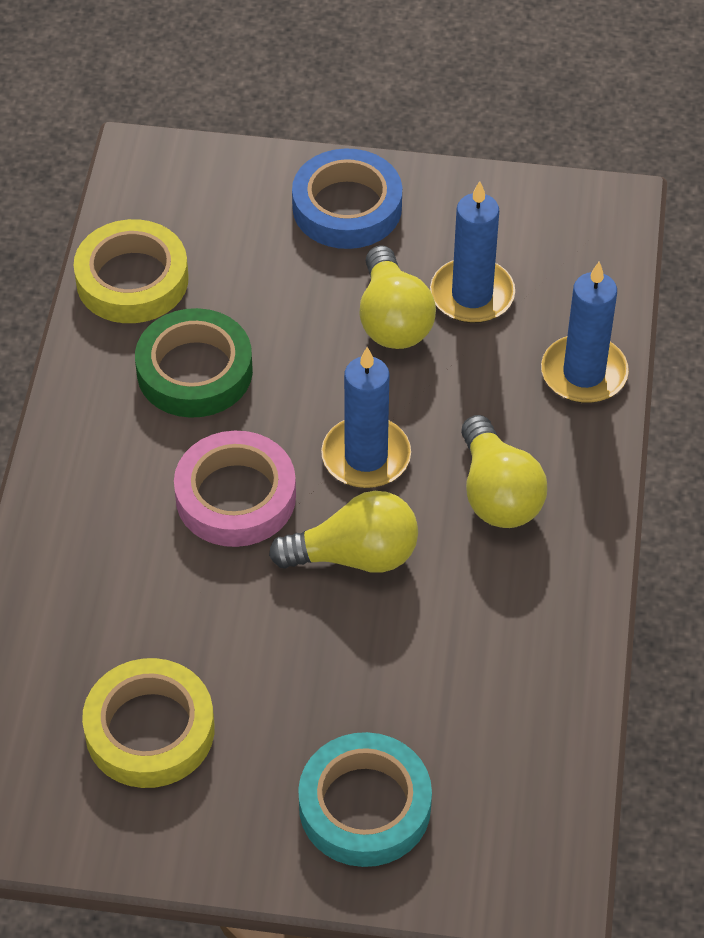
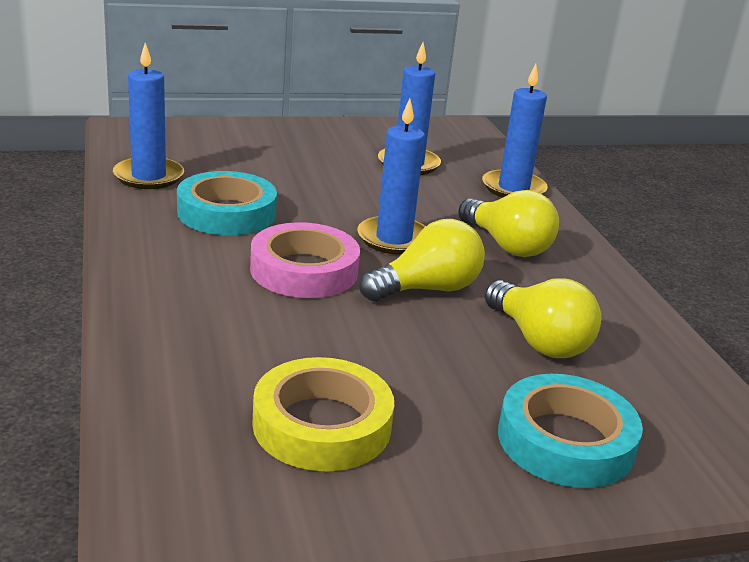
camera: 25 degrees left, 25 degrees down
yellow tape [73,219,189,323] -> blue candle [113,43,184,189]
green tape [135,308,253,418] -> turquoise tape [177,171,277,235]
blue tape [292,148,402,249] -> none
yellow light bulb [359,246,436,349] -> yellow light bulb moved to [485,278,601,358]

